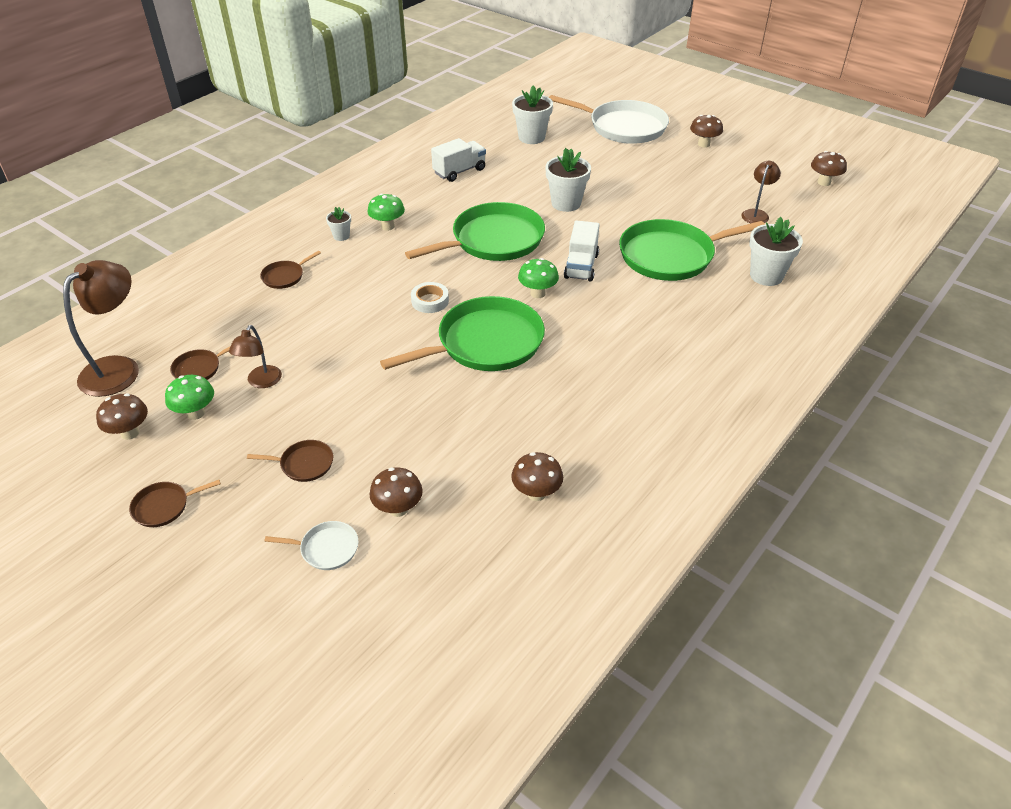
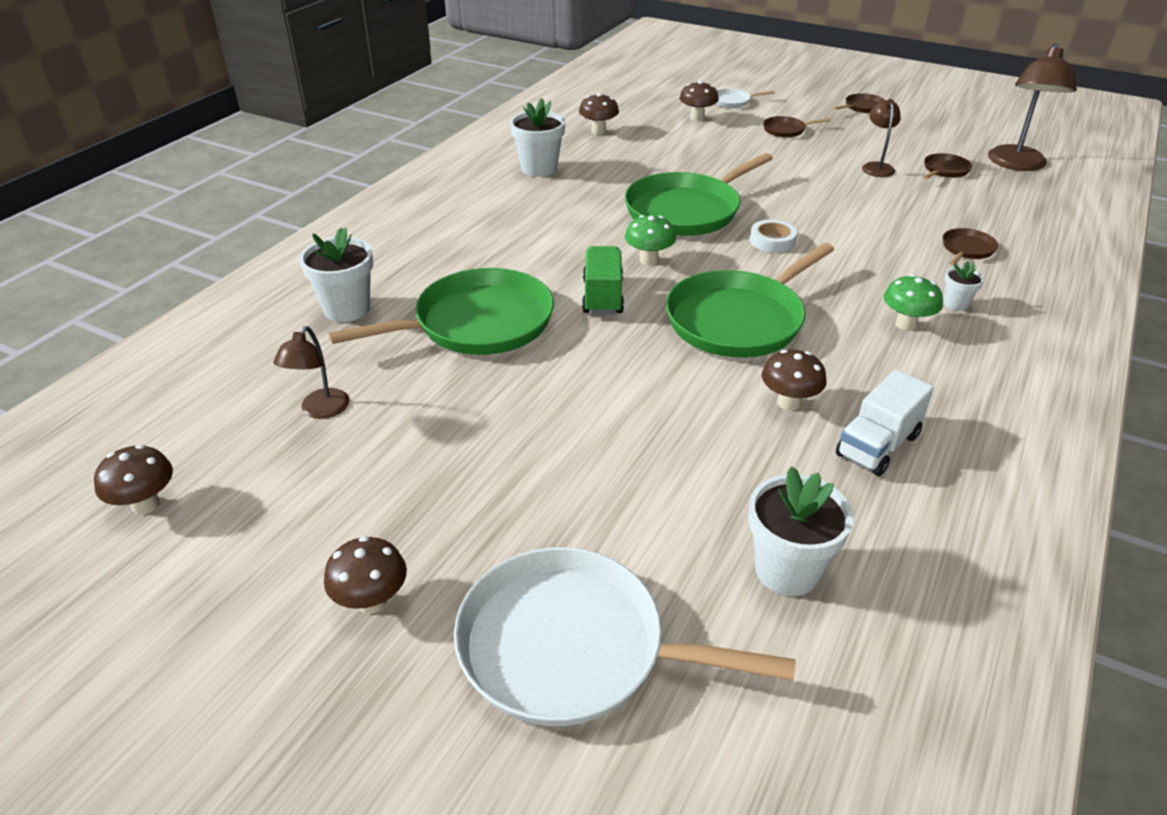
camera: 170 degrees right, 5 degrees down
brown mushroom [96,393,148,440] -> brown mushroom moved to [762,350,826,411]
green mushroom [165,375,214,420] -> none
white flower pot [545,148,591,212] -> white flower pot moved to [510,98,565,177]
white truck [564,220,600,281] -> green truck [582,246,624,315]

